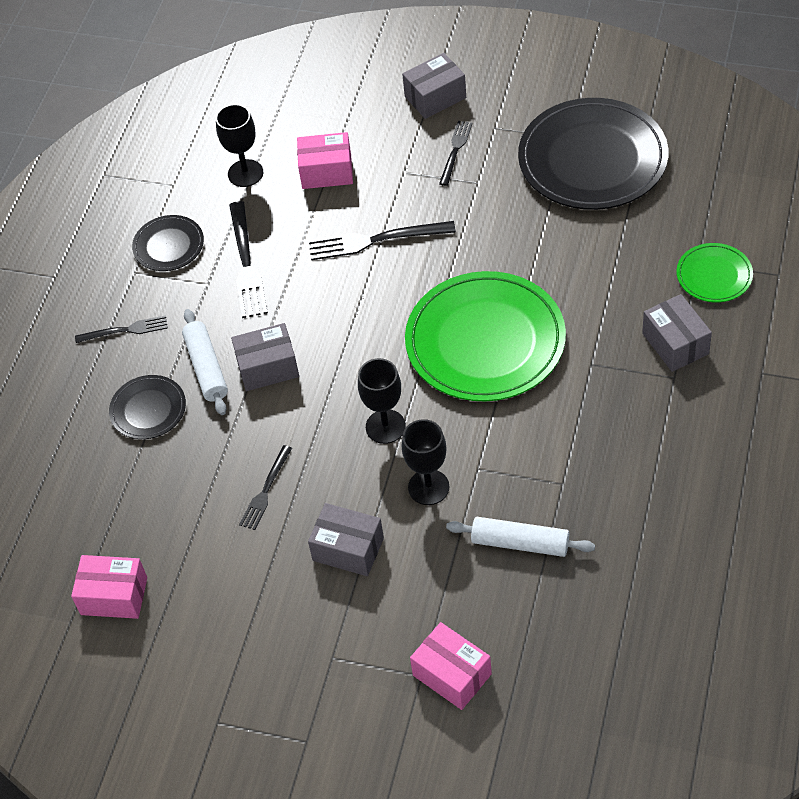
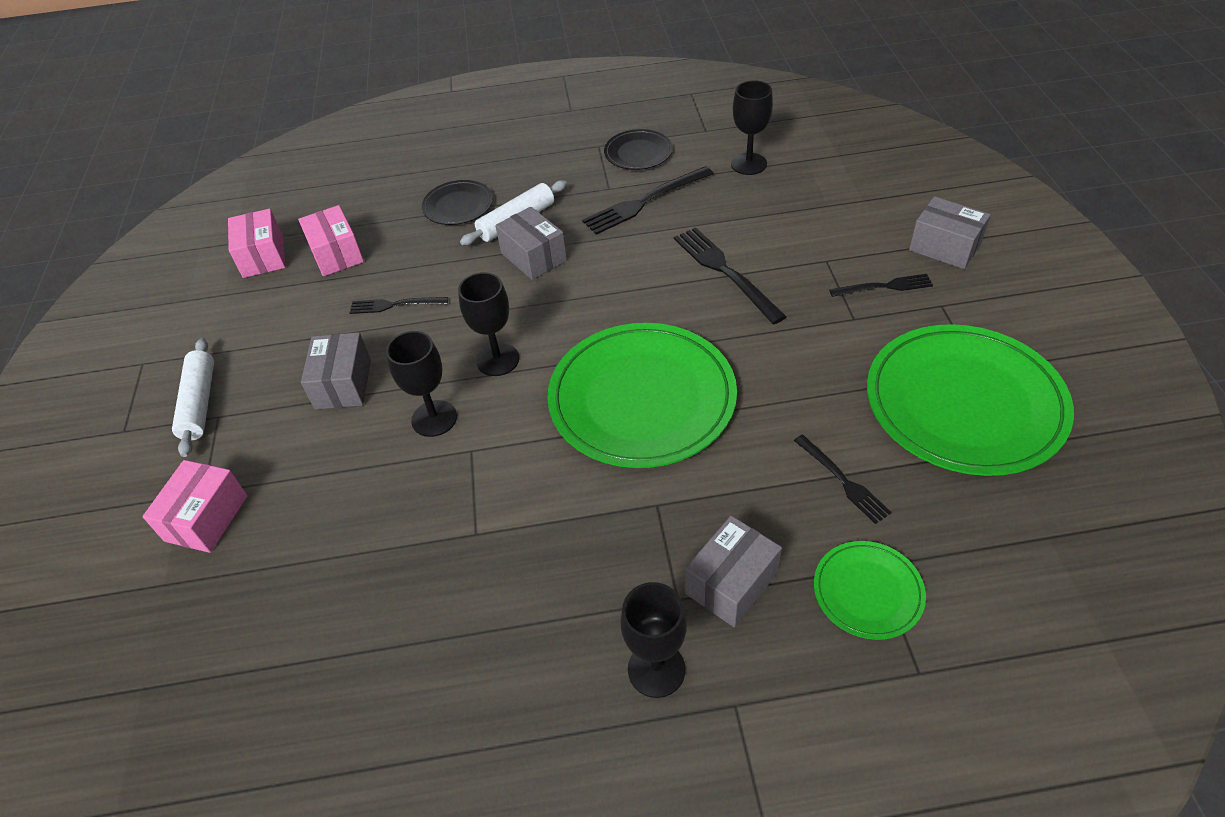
camera: 65 degrees right, 5 degrees down
black fork [75,315,168,343] -> black fork moved to [794,434,892,524]
pink box [297,132,353,189] -> pink box moved to [298,205,364,276]
white rolling pin [446,517,595,557] -> white rolling pin moved to [172,338,214,457]
black plate [518,98,668,210] -> green plate [867,324,1074,476]
none -> black goblet [620,582,687,698]

